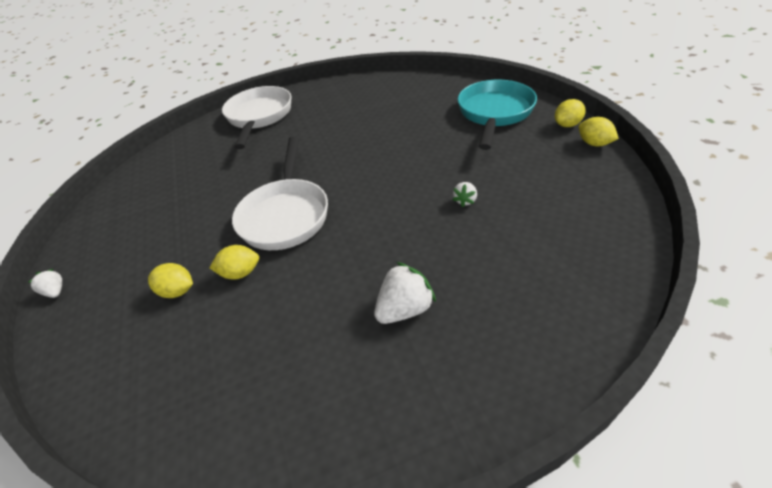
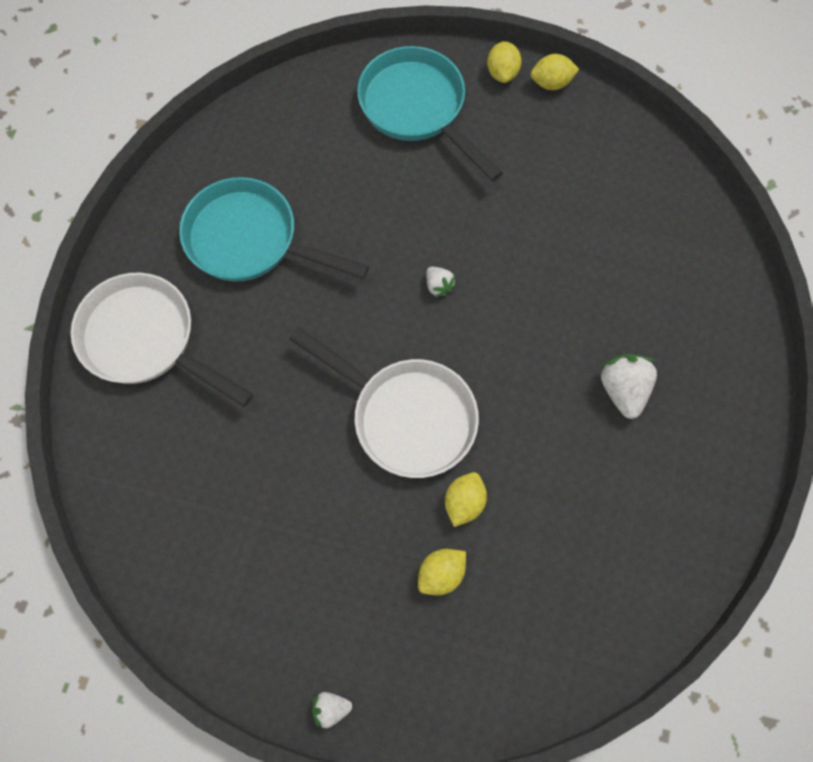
camera: 60 degrees left, 25 degrees up
white strawberry [453,182,477,207] -> white strawberry moved to [426,267,456,298]
none -> turquoise pan [179,177,369,282]

